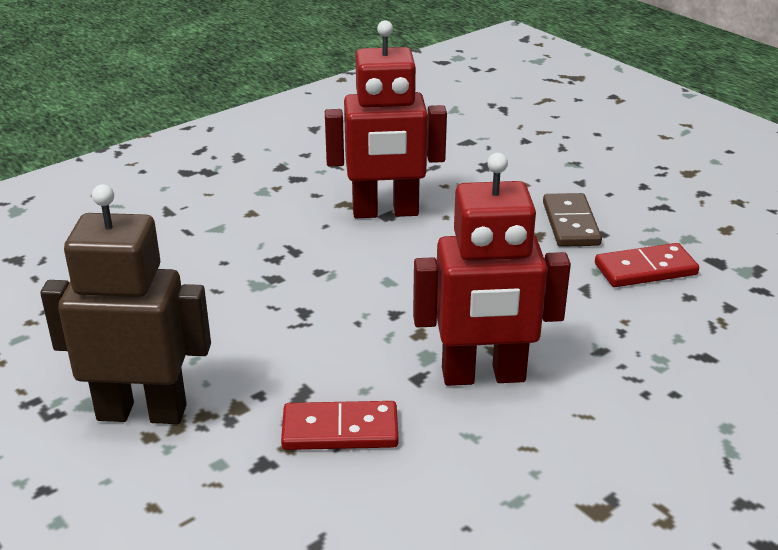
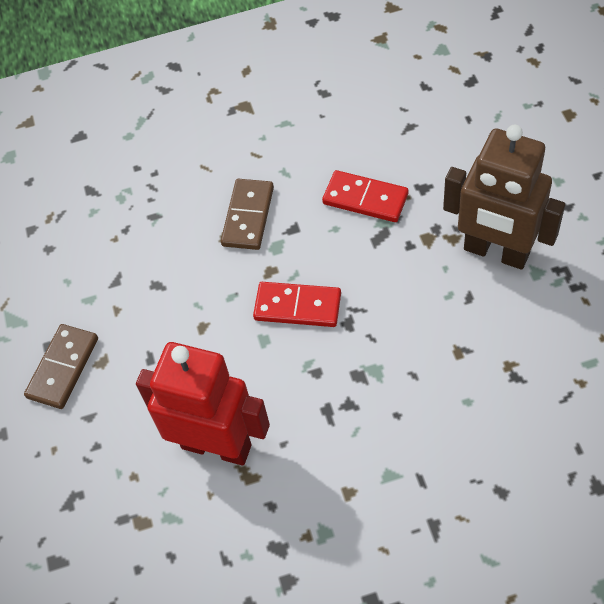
camera: 150 degrees left, 25 degrees up
red robot [413,153,571,386] -> brown domino [221,179,274,250]
red domino [595,243,699,287] -> red domino moved to [253,282,341,327]

